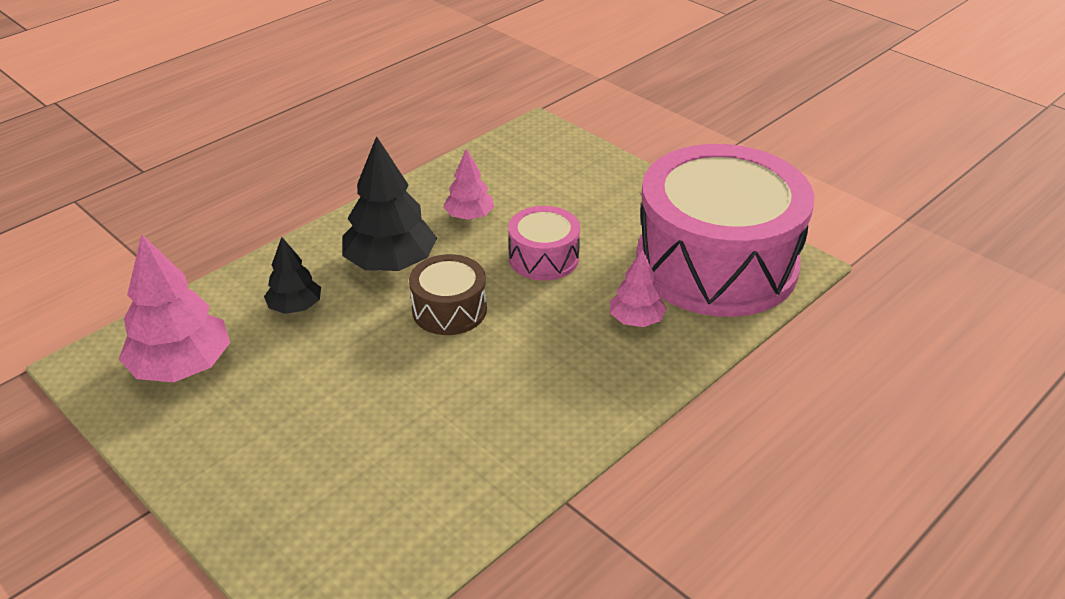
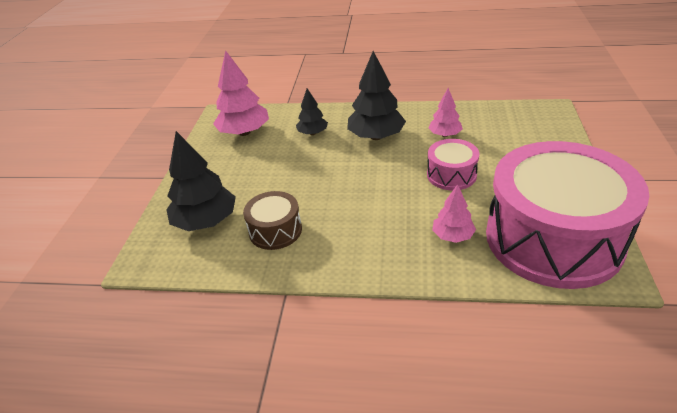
camera: 55 degrees right, 0 degrees up
brown drum [409,254,487,335] -> brown drum moved to [243,191,302,250]
none -> black tree [167,131,236,231]

